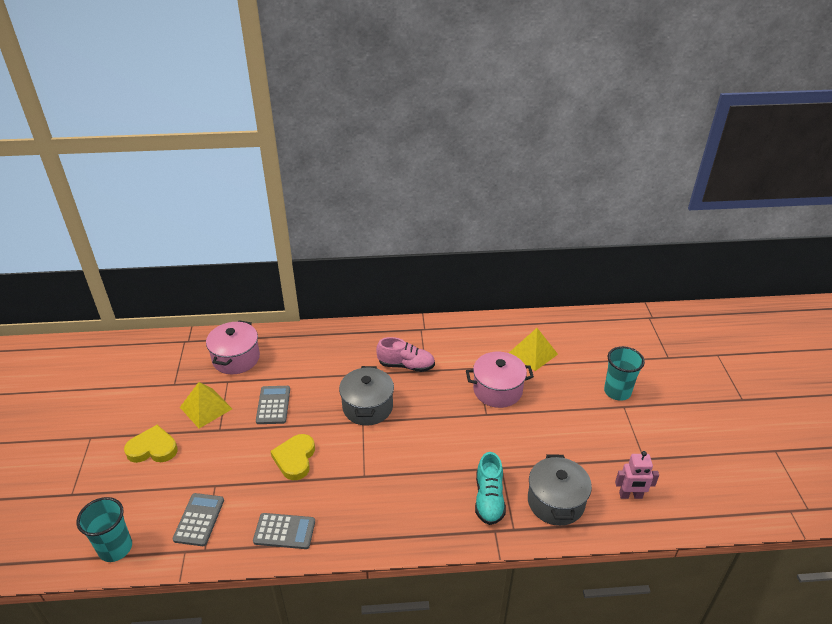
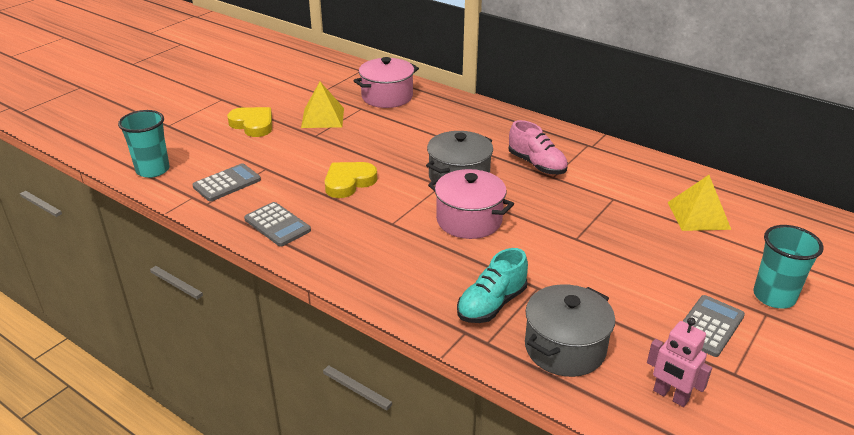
camera: 40 degrees right, 5 degrees down
grey calculator [256,386,290,424] -> grey calculator moved to [683,295,745,357]
pink pot [466,352,534,408] -> pink pot moved to [428,169,514,239]

